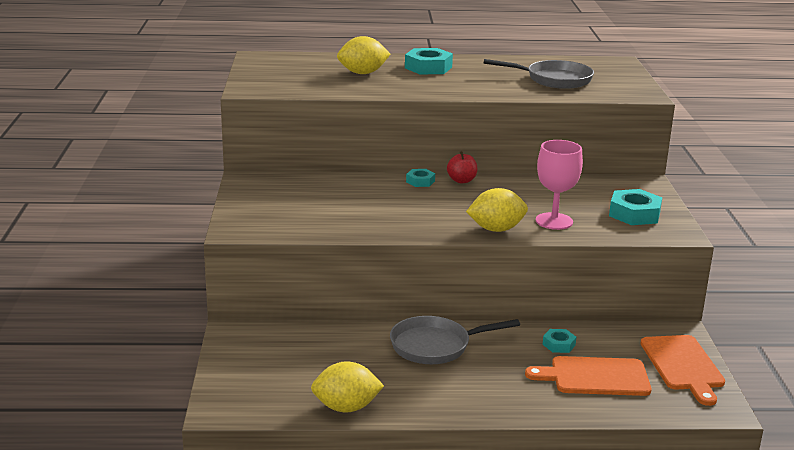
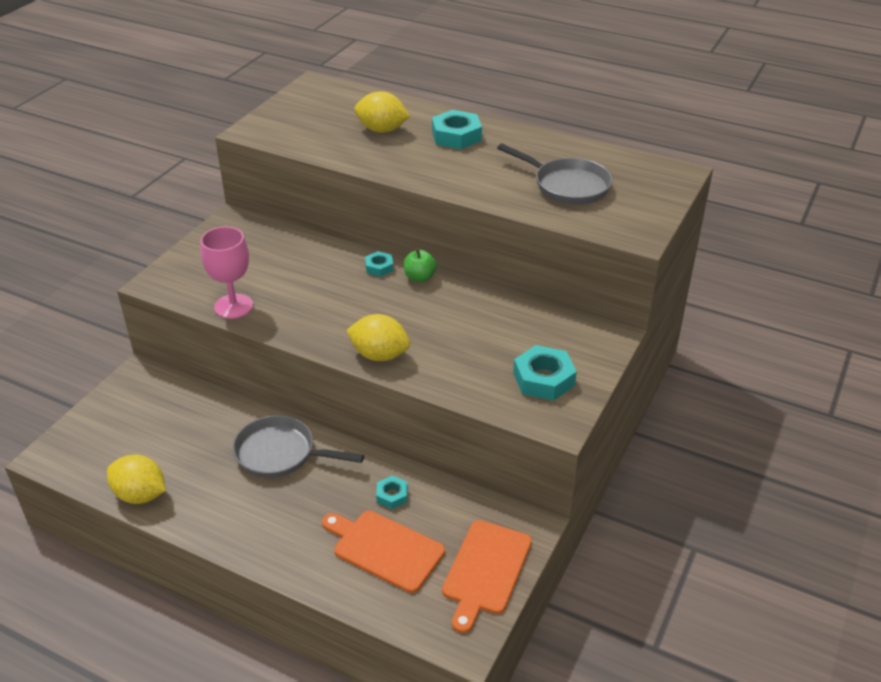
camera: 30 degrees right, 15 degrees up
red apple [447,151,478,183] -> green apple [404,249,437,282]
pink goblet [536,140,583,230] -> pink goblet moved to [201,227,253,319]

